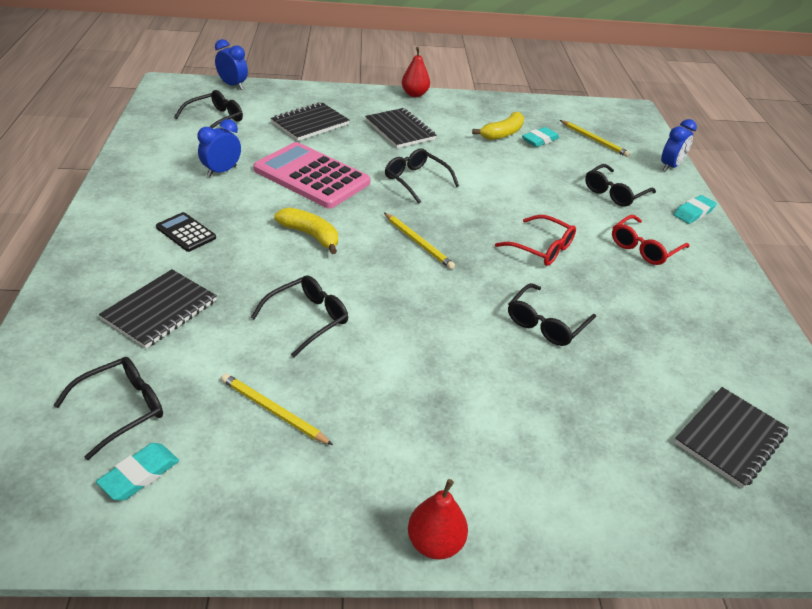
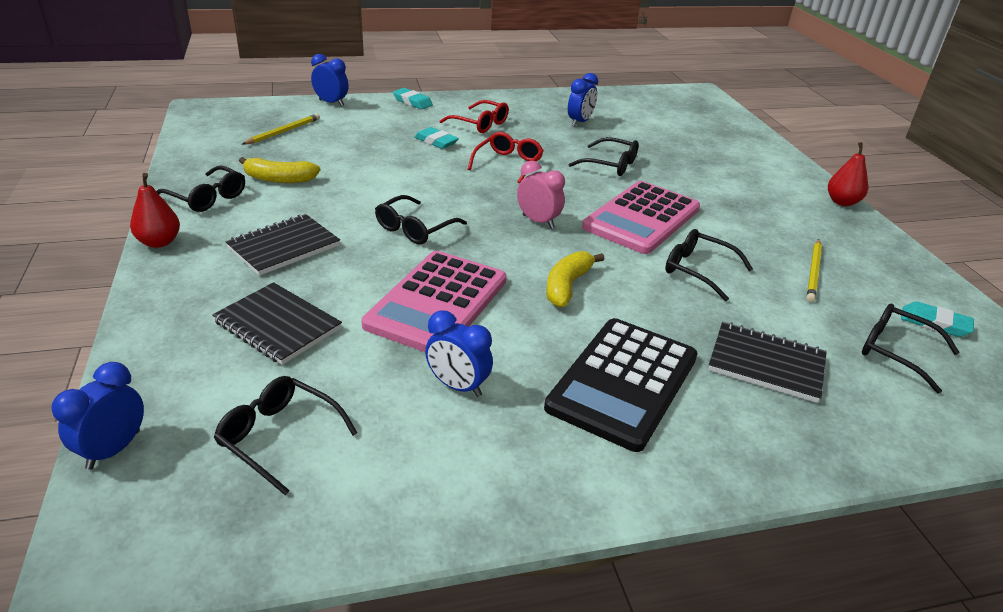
camera: 100 degrees left, 5 degrees down
black calculator [156,212,216,252] -> black calculator [544,318,698,452], size x2.12
yellow pencil [384,213,455,269] -> pink clock [517,161,565,228]
yellow banana [472,112,524,140] -> yellow banana turned 150 degrees clockwise [239,157,321,183]
turquoise eraser [522,127,559,147] -> turquoise eraser moved to [414,127,459,149]
black glasses [585,164,656,207] -> black glasses moved to [156,166,245,212]
black notebook [674,387,789,489] -> none
none -> blue clock [568,73,598,127]
none -> pink calculator [582,181,700,254]

